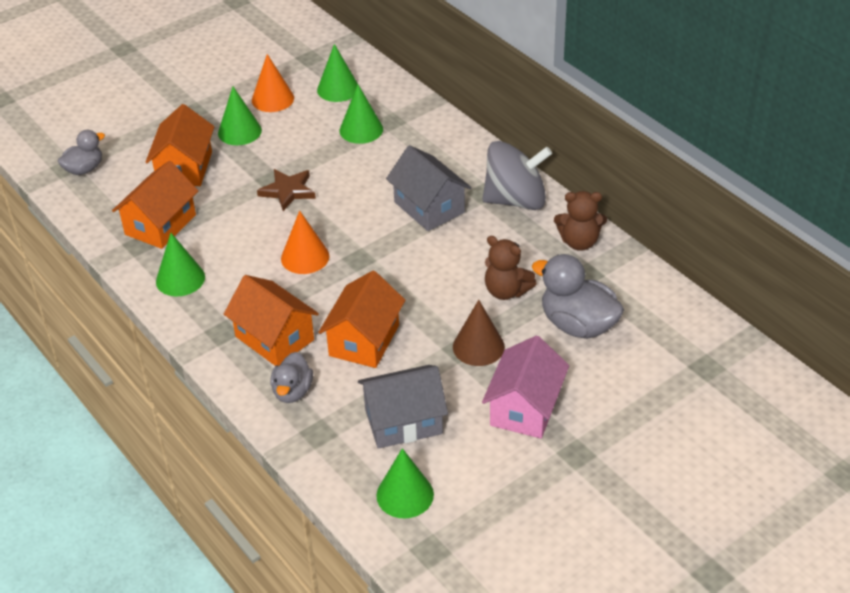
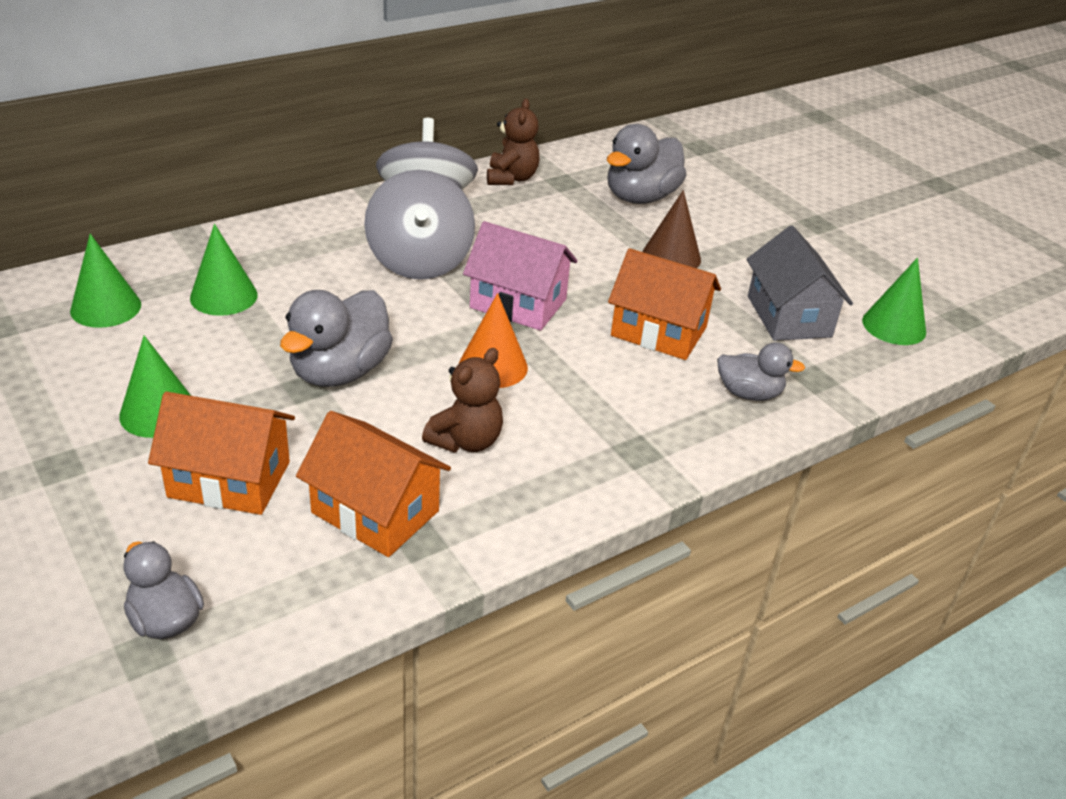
camera: 90 degrees left, 5 degrees down
green cone [156,233,205,296] -> none
orange house [224,275,319,366] -> none
orange cone [252,54,294,112] -> none
brown star [257,169,316,211] -> grey duck [280,290,393,387]
grey house [386,145,471,231] -> grey spinning top [364,170,475,280]
pink house [482,335,569,439] -> pink house moved to [463,221,578,331]
brown teddy bear [485,236,537,300] -> brown teddy bear moved to [422,348,503,452]

